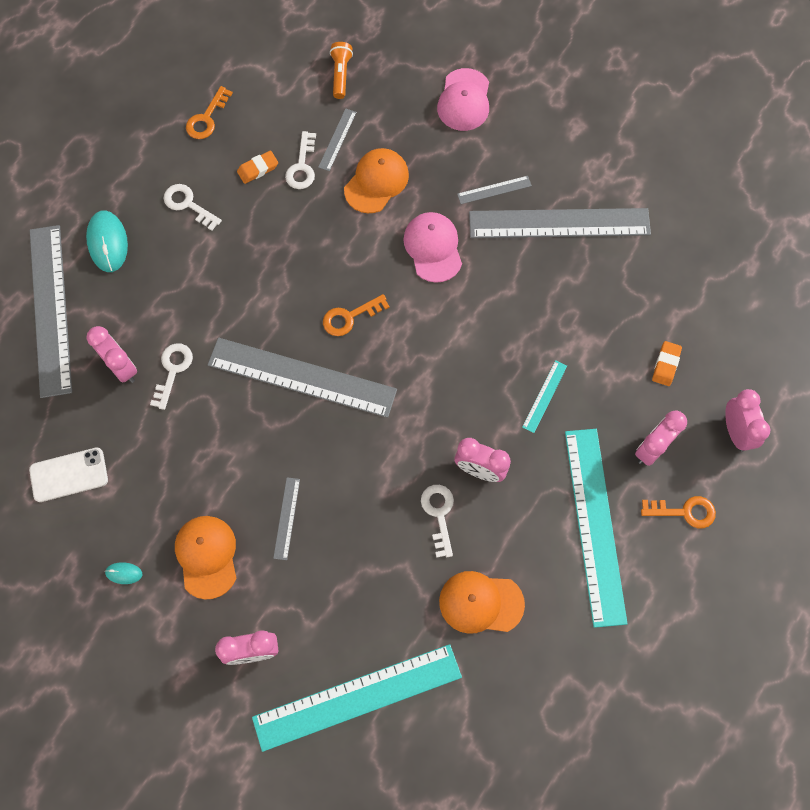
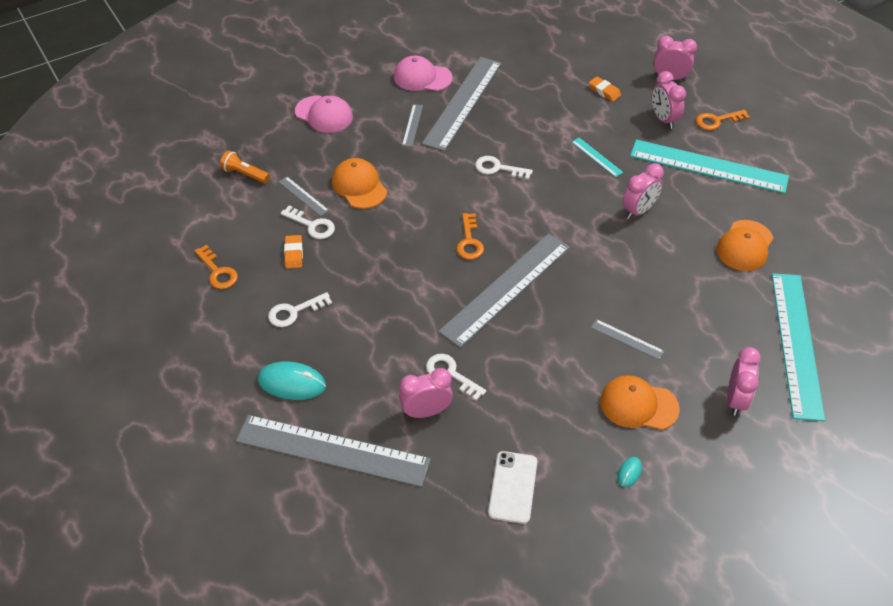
camera: 65 degrees left, 20 degrees down
pink cap [403,212,462,283] -> pink cap moved to [394,56,453,91]
white key [421,485,454,558] -> white key moved to [475,156,533,180]
orange key [641,496,716,528] -> orange key turned 135 degrees counterclockwise [696,110,750,130]

